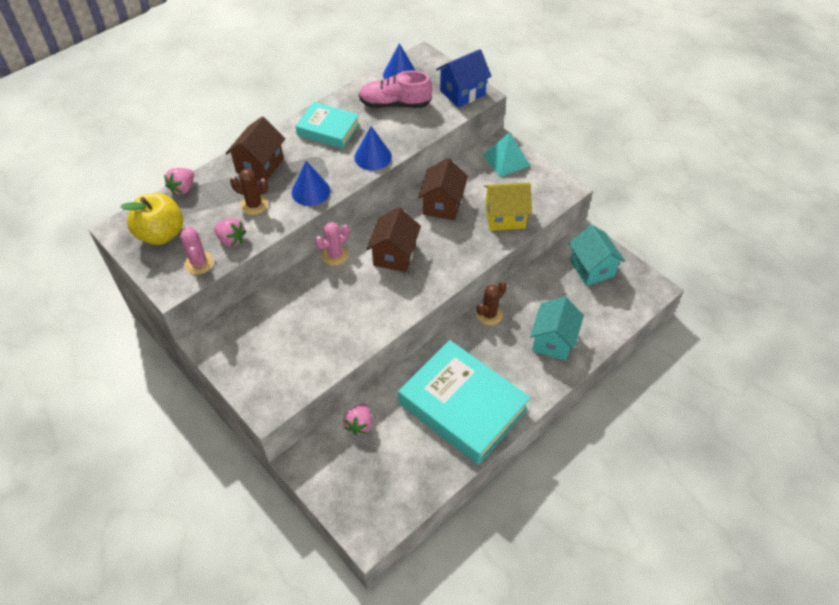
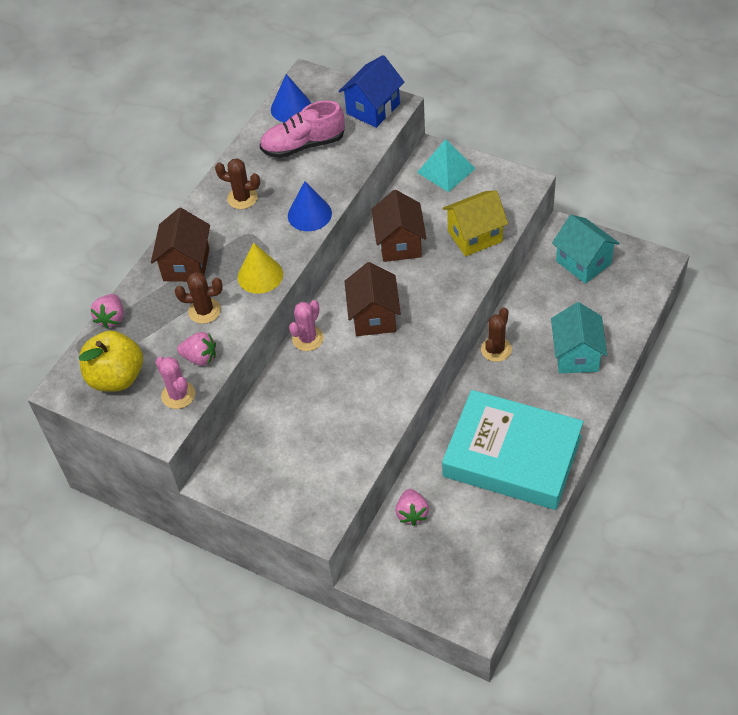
camera: 15 degrees left, 0 degrees up
blue cone [292,161,330,206] -> yellow cone [238,243,283,294]
turquoise book [296,102,360,149] -> brown cactus [215,158,260,209]

